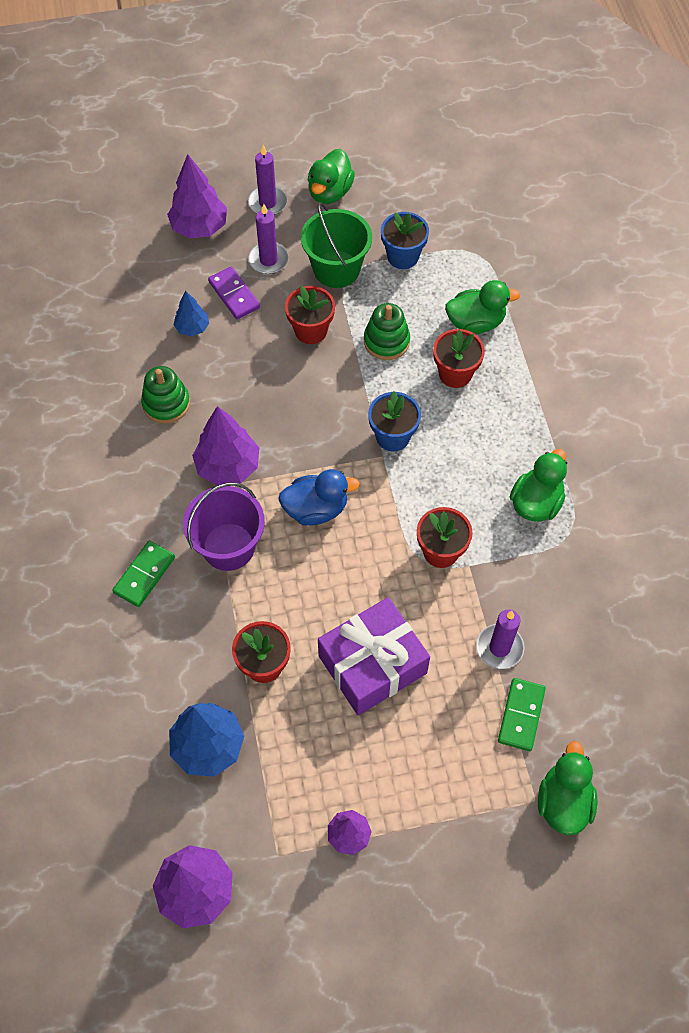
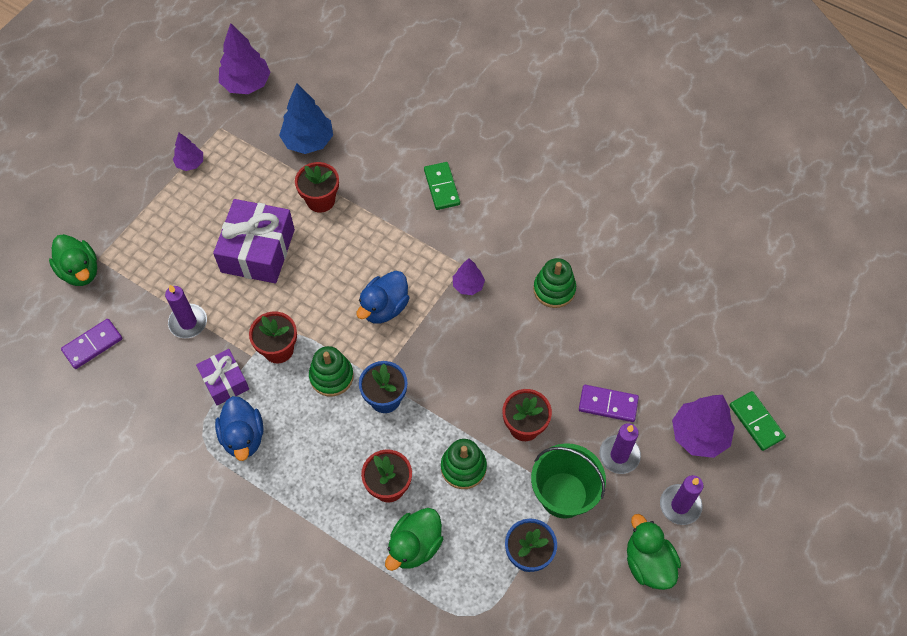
camera: 135 degrees right, 0 degrees up
blue tree [174,290,209,336] -> none
purple bucket [183,482,265,571] -> none
purple tree [192,406,259,486] -> purple tree [453,258,485,295], size x0.57
green domino [498,678,546,751] -> green domino moved to [730,391,786,451]
green duck [510,449,567,522] -> blue duck [215,396,264,461]
none -> purple domino [61,319,122,369]
none -> purple gift [196,349,249,405]
none -> green stacking toy [309,346,354,396]

